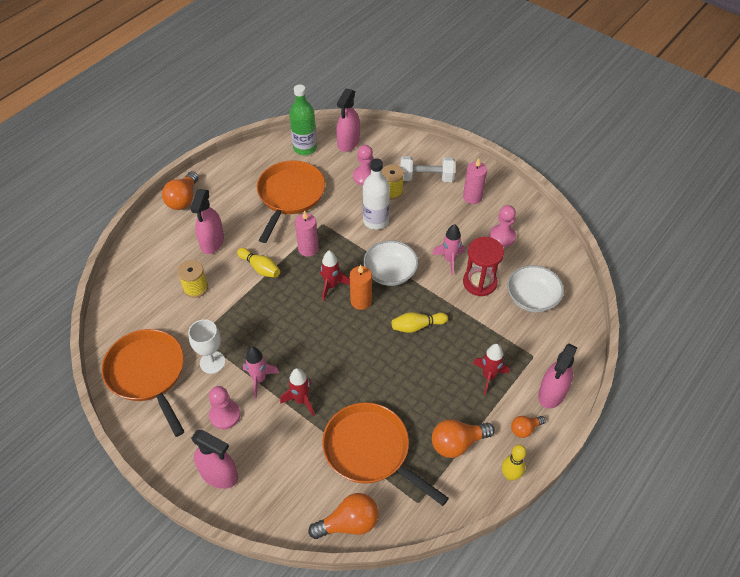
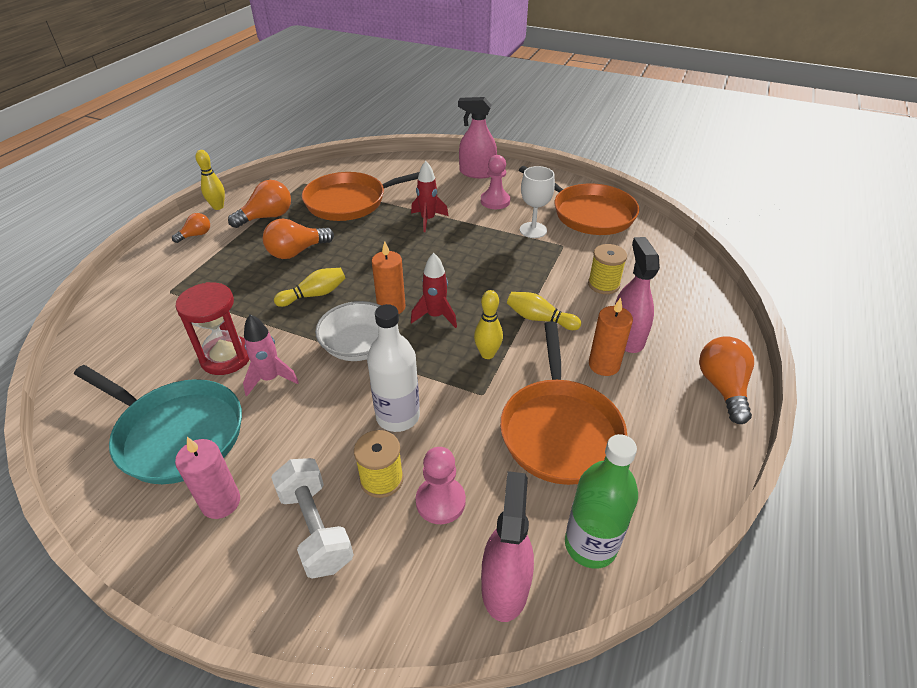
camera: 165 degrees right, 10 degrees down
pink rocket [243,347,279,399] -> none
pink candle [295,211,319,257] -> yellow bowling pin [474,290,503,359]
orange light bulb [308,493,379,539] -> orange light bulb moved to [263,219,334,259]
orange pan [322,402,449,506] -> orange pan turned 135 degrees clockwise [302,172,419,221]
white dumbbell [400,156,455,182] -> white dumbbell turned 75 degrees clockwise [271,458,354,579]
red rocket [473,344,509,395] -> none
pink pawn [489,205,516,247] -> turquoise pan [74,365,242,484]
white bowl [507,265,564,312] -> none
pink spray bottle [538,344,578,409] -> none
none -> orange candle [589,298,633,376]

